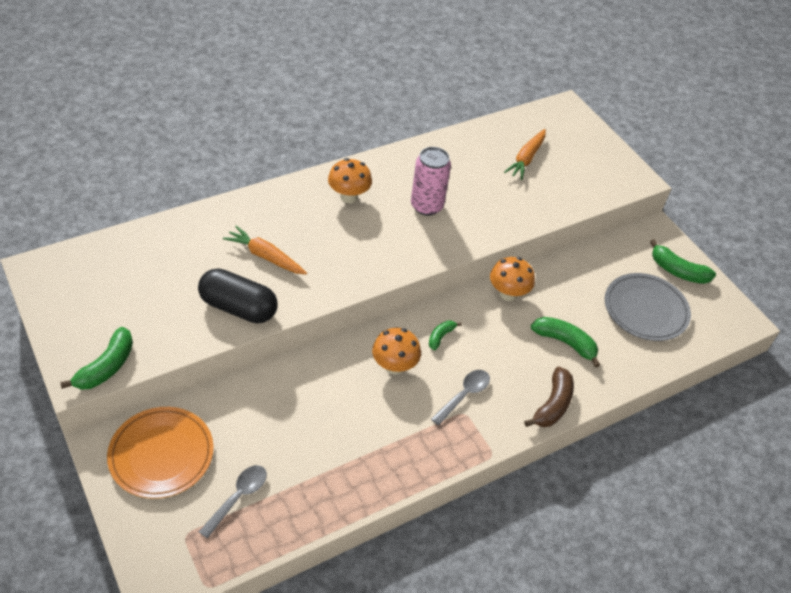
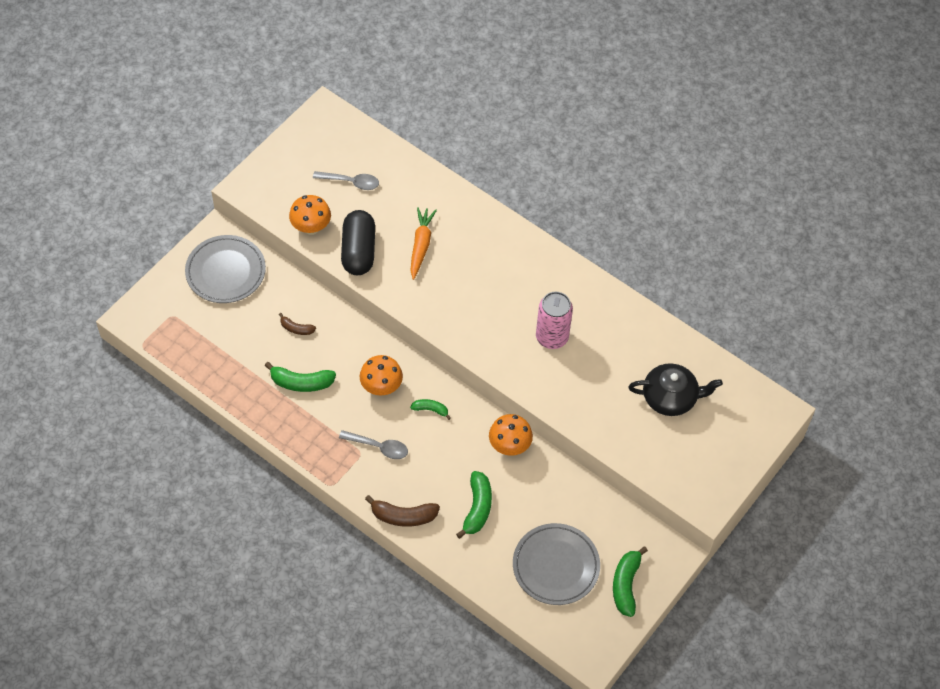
camera: 70 degrees right, 10 degrees up
green banana [60,327,133,390] -> green banana moved to [265,362,336,392]
orange plate [107,407,214,499] -> grey plate [185,235,266,303]
grey spoon [199,465,267,539] -> grey spoon moved to [313,171,379,190]
orange mushroom [328,158,372,203] -> orange mushroom moved to [289,195,331,235]
orange carrot [504,129,546,180] -> black teapot [628,363,723,416]
none -> brown banana [279,313,316,335]

